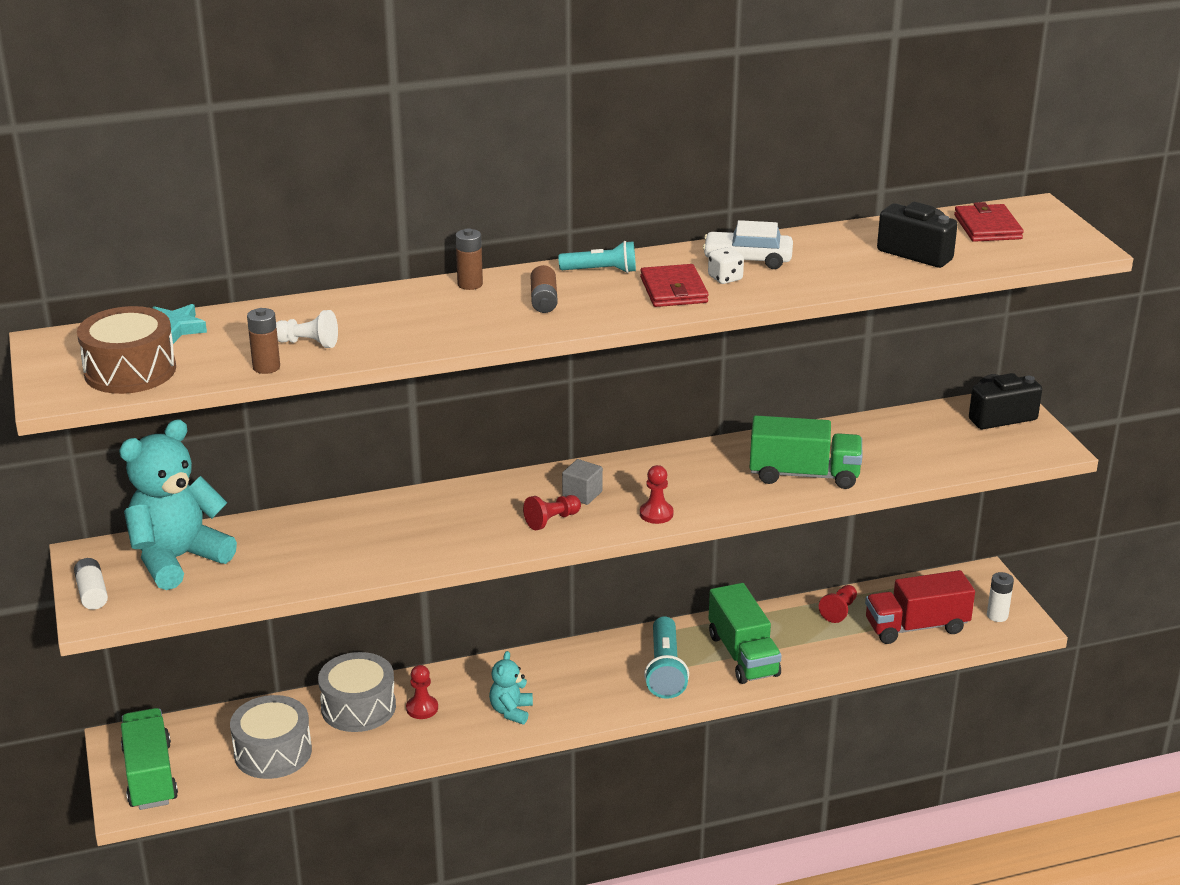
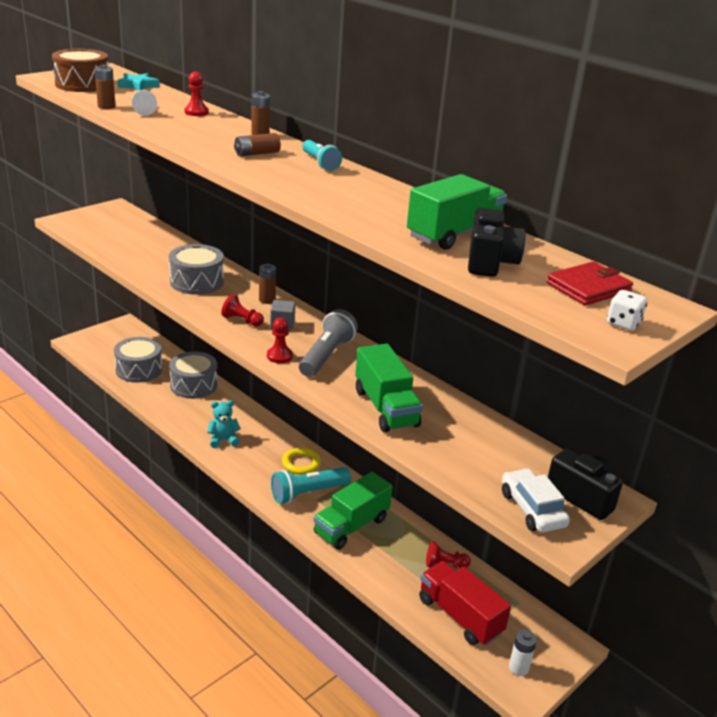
camera: 60 degrees right, 0 degrees up
white battery [74,558,108,610] -> none
turquoise teddy bear [119,419,237,590] -> none
green truck [121,708,178,810] -> green truck moved to [407,174,507,250]
red pawn [406,665,438,719] -> red pawn moved to [184,72,209,116]
red wallet [640,264,709,307] -> none
white car [703,220,793,269] -> white car moved to [502,468,570,532]
white dice [708,247,744,284] -> white dice moved to [607,290,647,331]
none -> grey drum [169,244,224,295]
none -> brown battery [259,264,276,304]
none -> yellow ring [282,447,321,475]
none -> grey flashlight [299,309,358,377]

